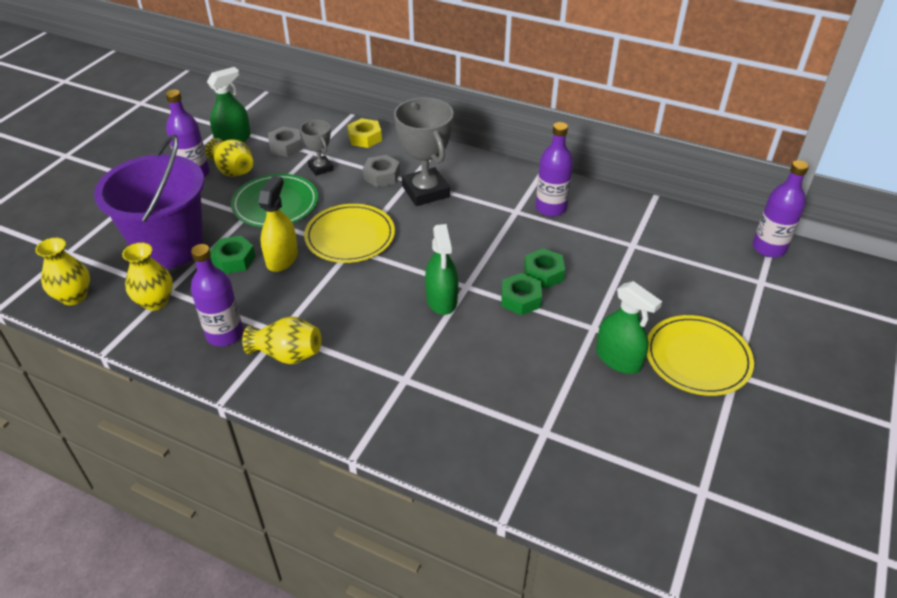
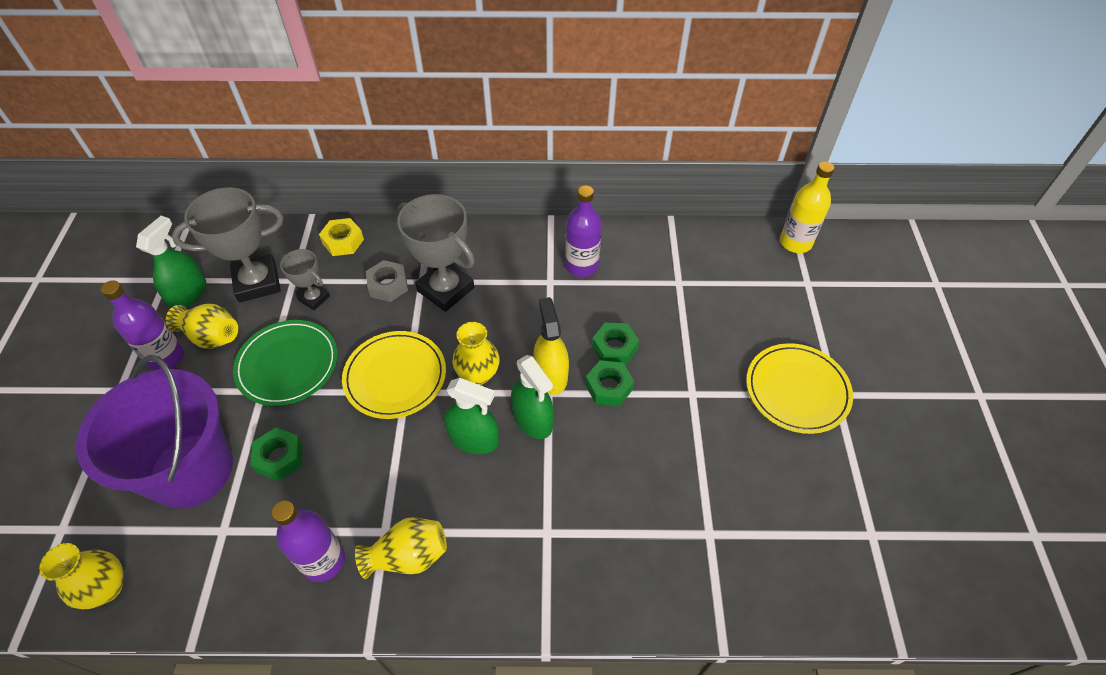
camera: 25 degrees left, 10 degrees up
yellow vase [122,243,173,311] -> yellow vase moved to [453,322,500,385]
yellow spray bottle [258,176,298,272] -> yellow spray bottle moved to [533,297,569,395]
grey nut [268,127,303,157] -> grey trophy [172,187,283,303]
green spray bottle [596,281,662,374] -> green spray bottle moved to [444,378,499,454]
purple bottle [753,160,809,258] -> yellow bottle [780,162,834,253]

